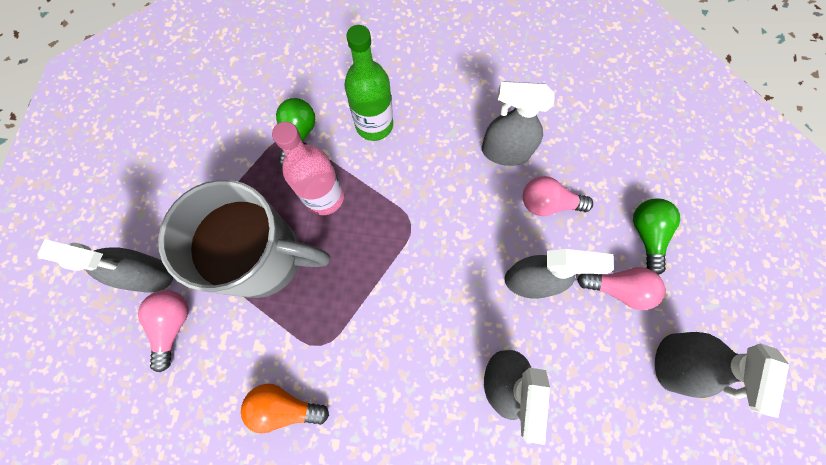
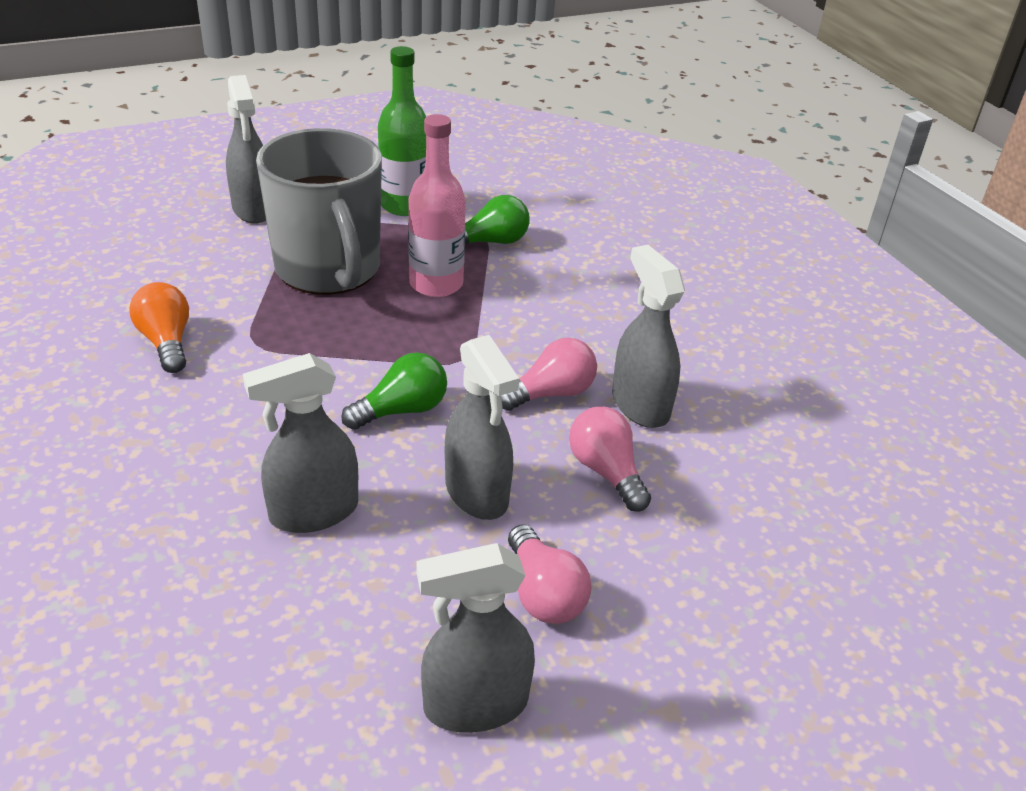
camera: 55 degrees right, 35 degrees down
pink light bulb [138,290,189,372] -> pink light bulb moved to [501,338,597,411]
green bottle [344,25,393,141] -> green bottle moved to [378,46,426,216]
green light bulb [633,198,680,275] -> green light bulb moved to [341,352,447,430]

